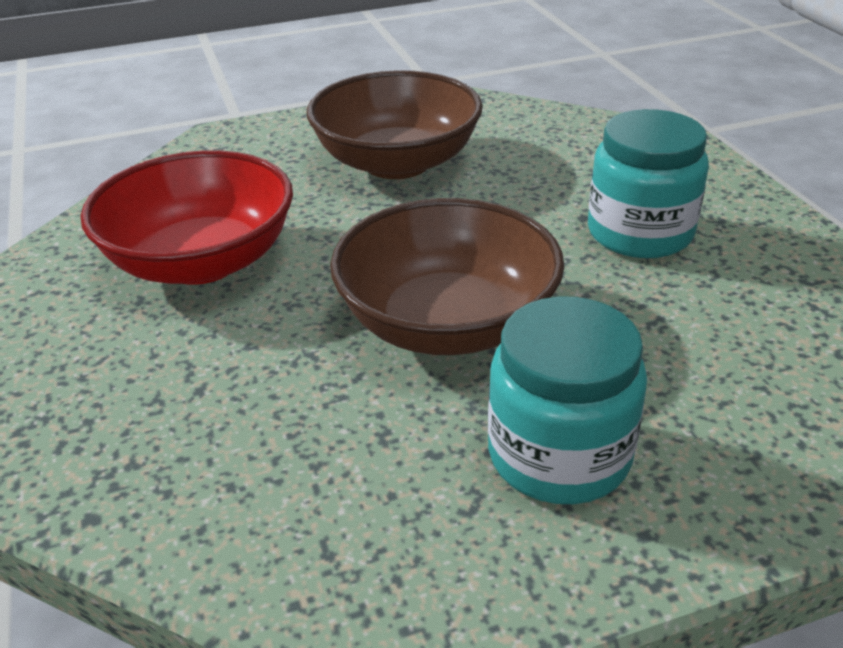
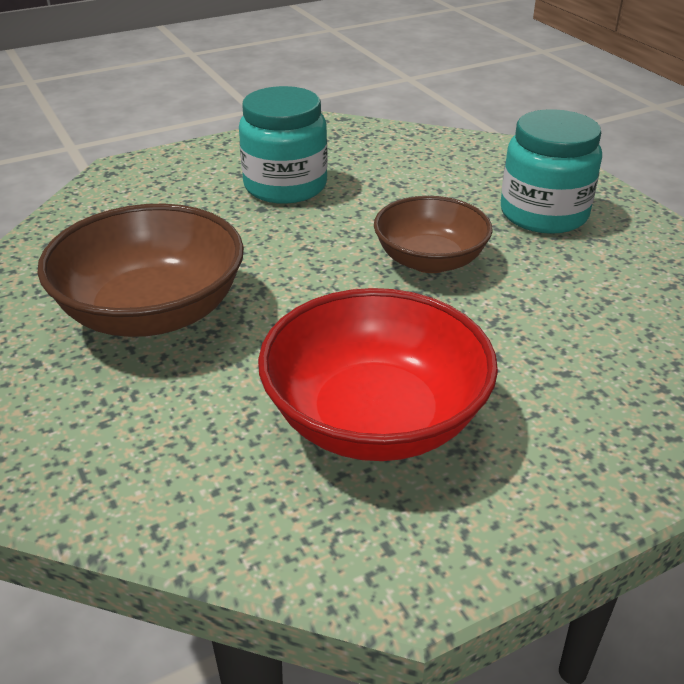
camera: 100 degrees left, 0 degrees up
brown bowl [330,198,564,355] -> brown bowl [374,196,493,273], size x0.65

